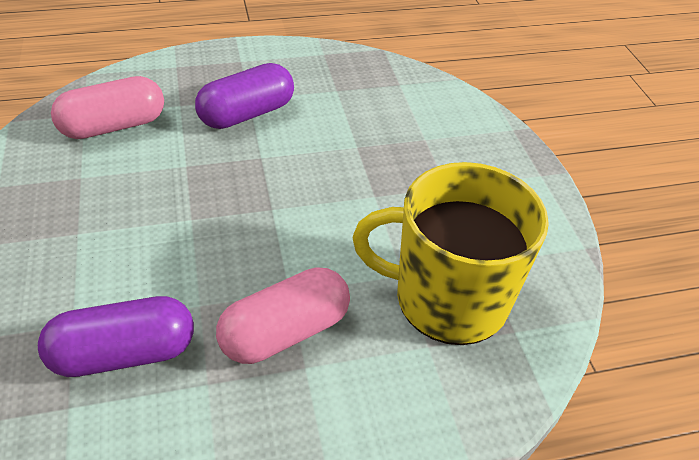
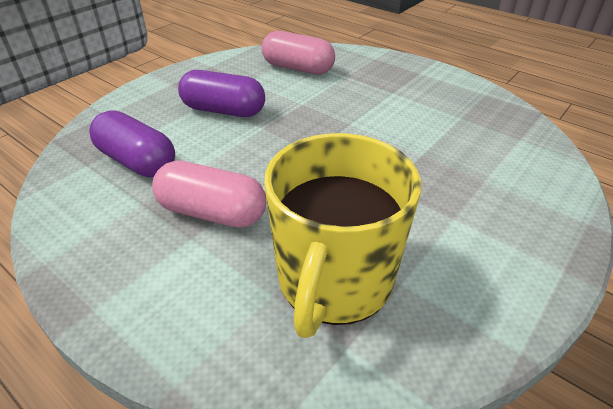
camera: 55 degrees right, 5 degrees down
purple capsule [195,63,294,129] -> purple capsule moved to [178,70,265,117]
yellow mug [353,162,549,345] -> yellow mug turned 135 degrees counterclockwise [264,133,421,338]

